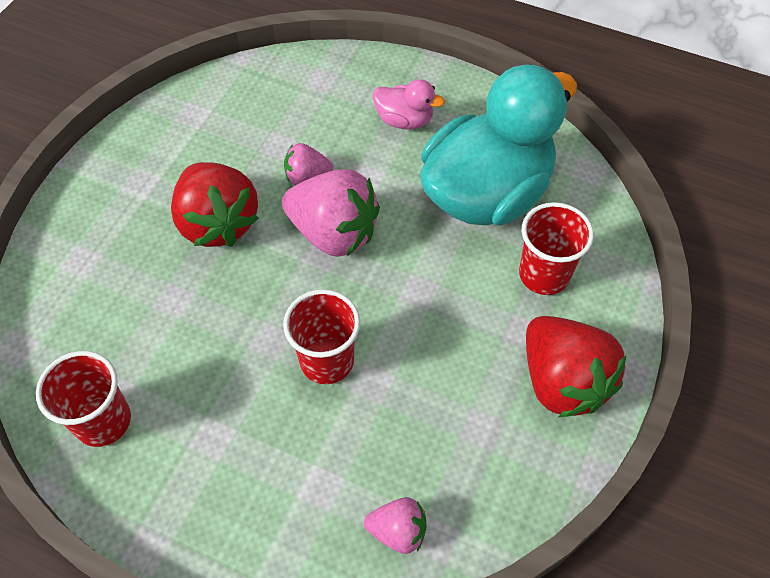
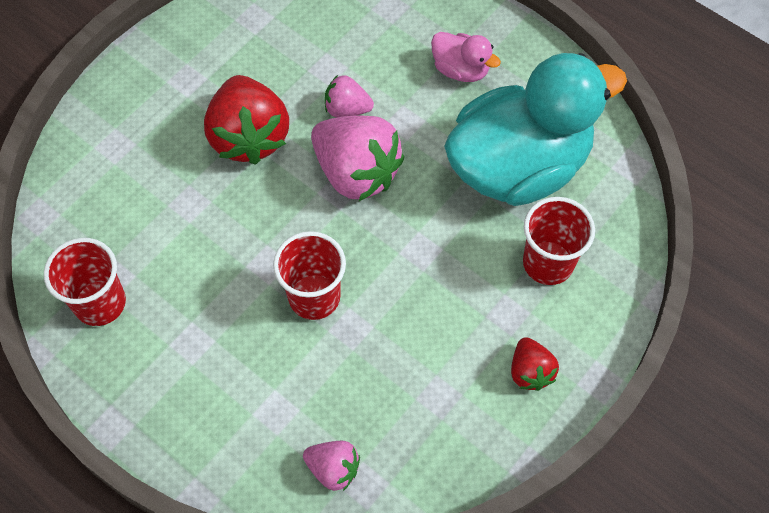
camera: 15 degrees right, 5 degrees up
red strawberry [526,316,627,417] -> red strawberry [511,337,559,391], size x0.52

